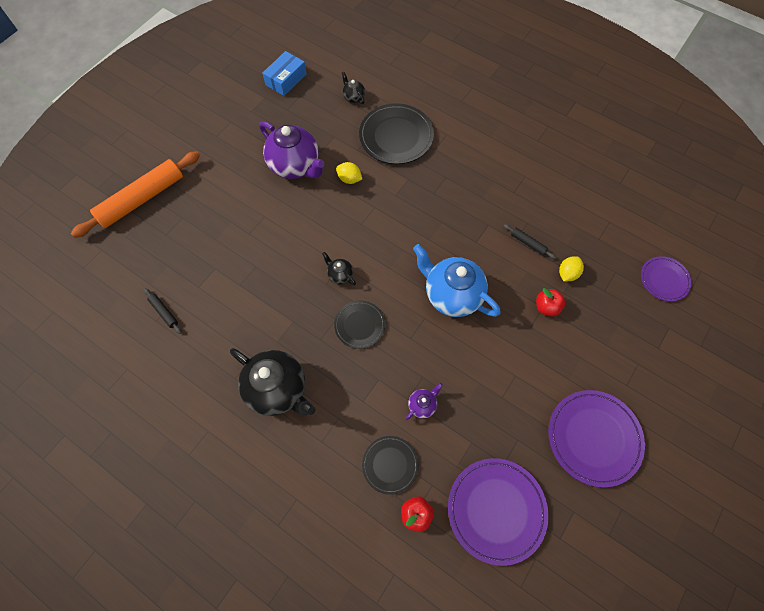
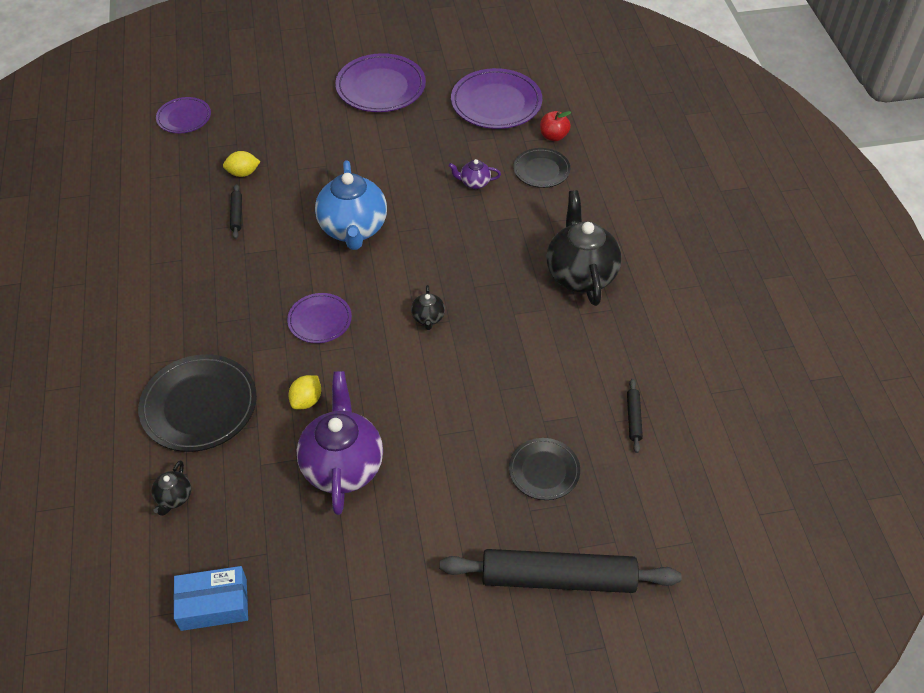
camera: 135 degrees left, 15 degrees down
orange rolling pin [71,151,200,238] -> black rolling pin [439,549,681,593]
black plate [334,301,385,349] -> black plate moved to [509,438,580,500]
yellow lemon [336,162,362,184] -> yellow lemon turned 45 degrees clockwise [288,375,321,409]
red apple [536,288,565,317] -> none
none -> purple plate [287,293,352,343]

